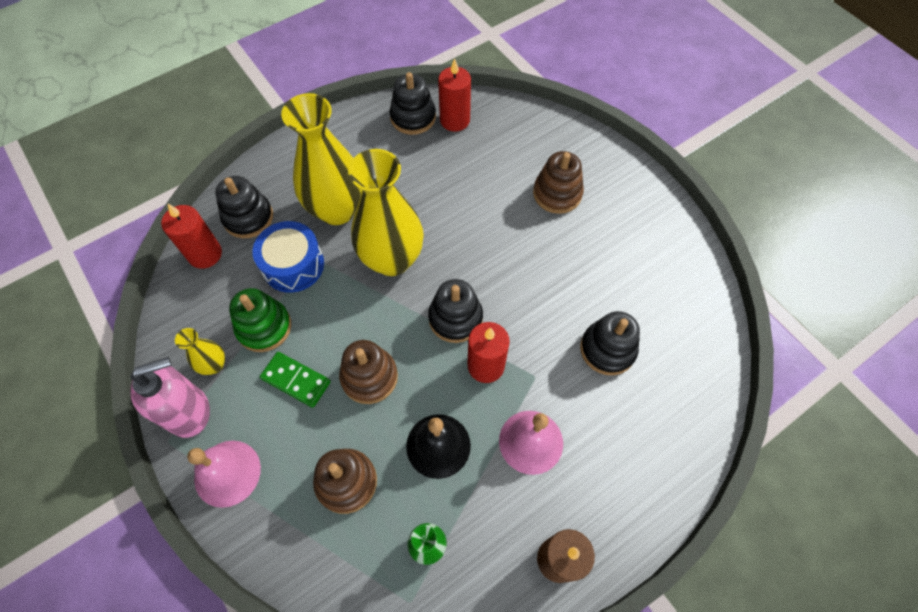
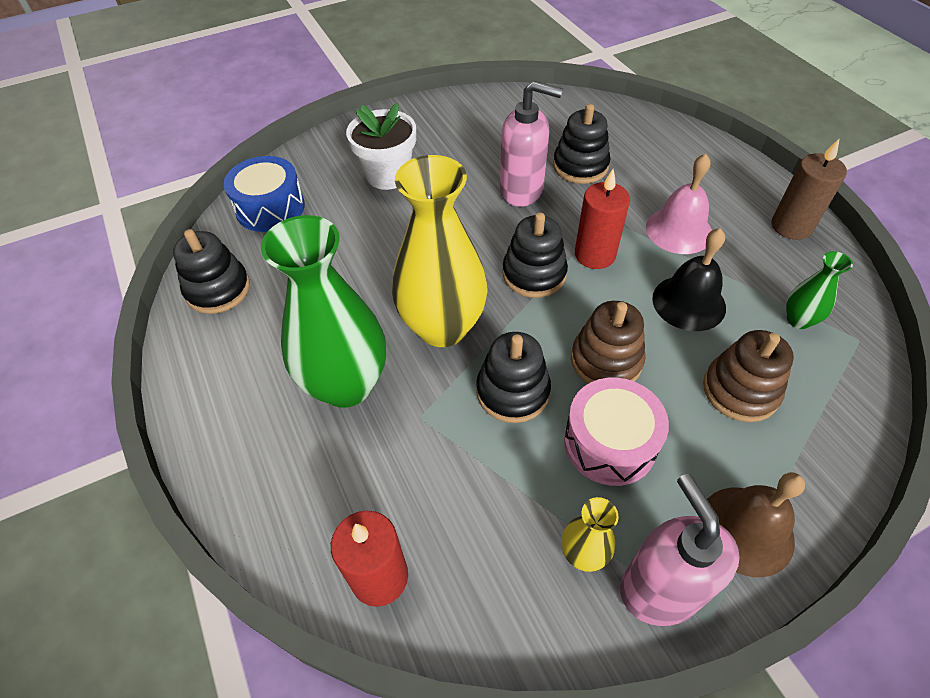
camera: 80 degrees left, 10 degrees down
pink bell [187,441,261,508] -> brown bell [707,472,805,577]
black stacking toy [215,176,273,238] -> black stacking toy moved to [476,332,551,423]
green stacking toy [229,288,291,352] -> none
blue drum [252,221,324,293] -> blue drum moved to [224,156,305,232]
green domino [260,352,331,408] -> pink drum [564,378,669,486]
yellow vase [281,93,362,225] -> green vase [261,215,386,408]
red candle [438,58,471,132] -> none
brown stacking toy [533,151,584,214] -> white flower pot [346,103,416,190]
none -> pink soap dispenser [500,81,563,207]

